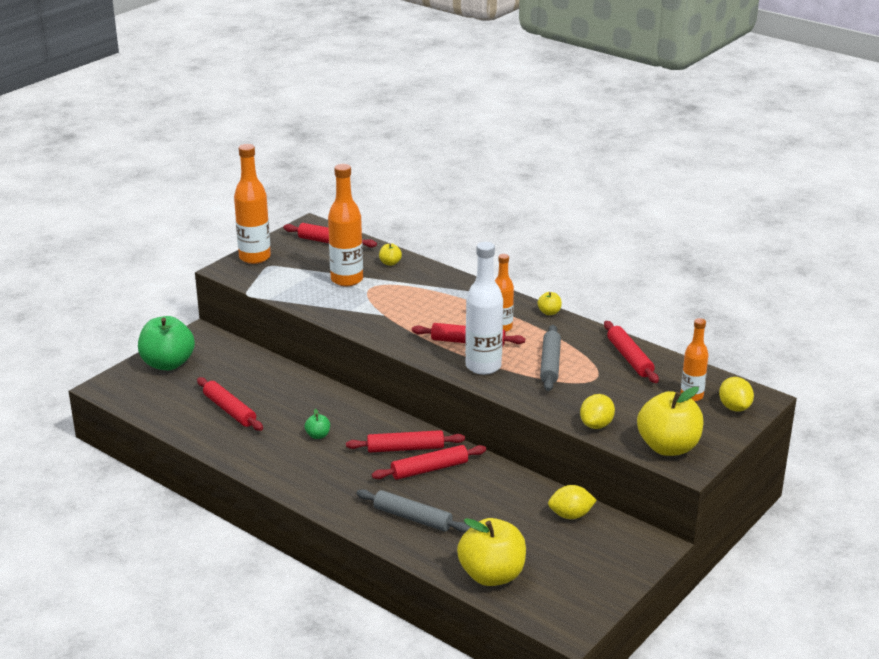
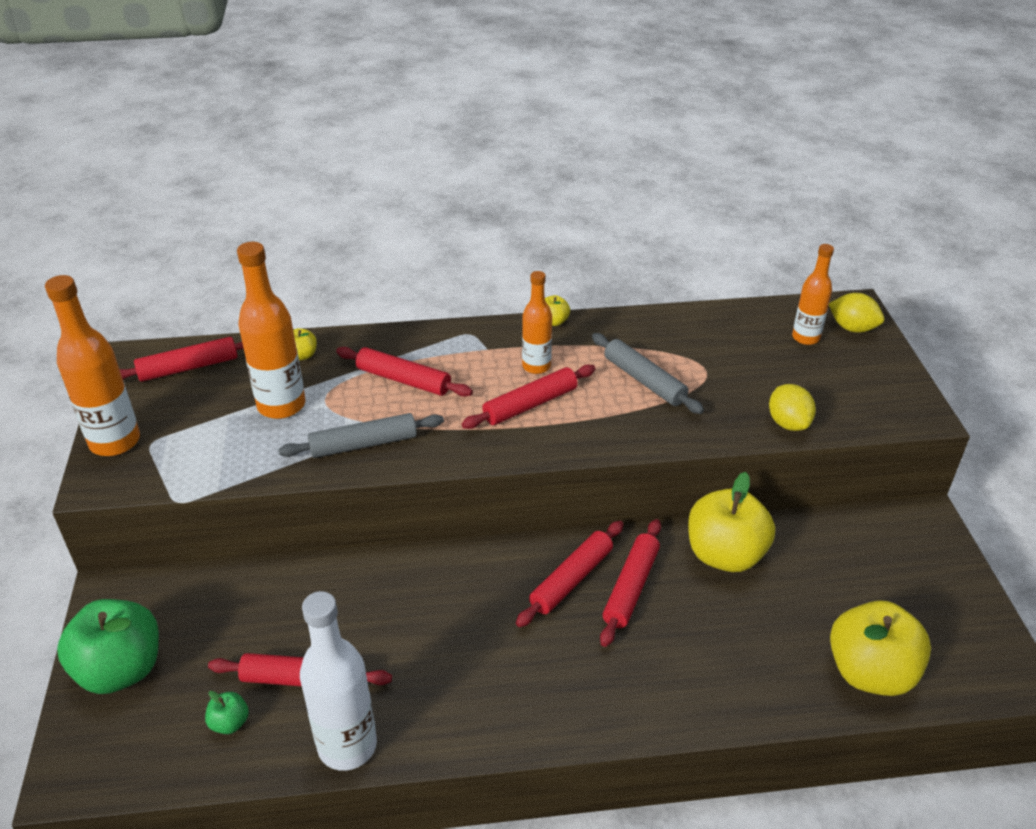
camera: 45 degrees left, 10 degrees up
green apple [305,409,330,439] -> green apple moved to [205,691,249,734]
grey rolling pin [357,489,471,533] -> grey rolling pin moved to [278,413,444,458]
white bottle [465,242,503,375] -> white bottle moved to [300,591,377,771]
yellow lemon [548,485,597,519] -> none
red rolling pin [604,321,659,383] -> red rolling pin moved to [336,347,473,397]
yellow apple [637,387,703,456] -> yellow apple moved to [688,472,775,572]

